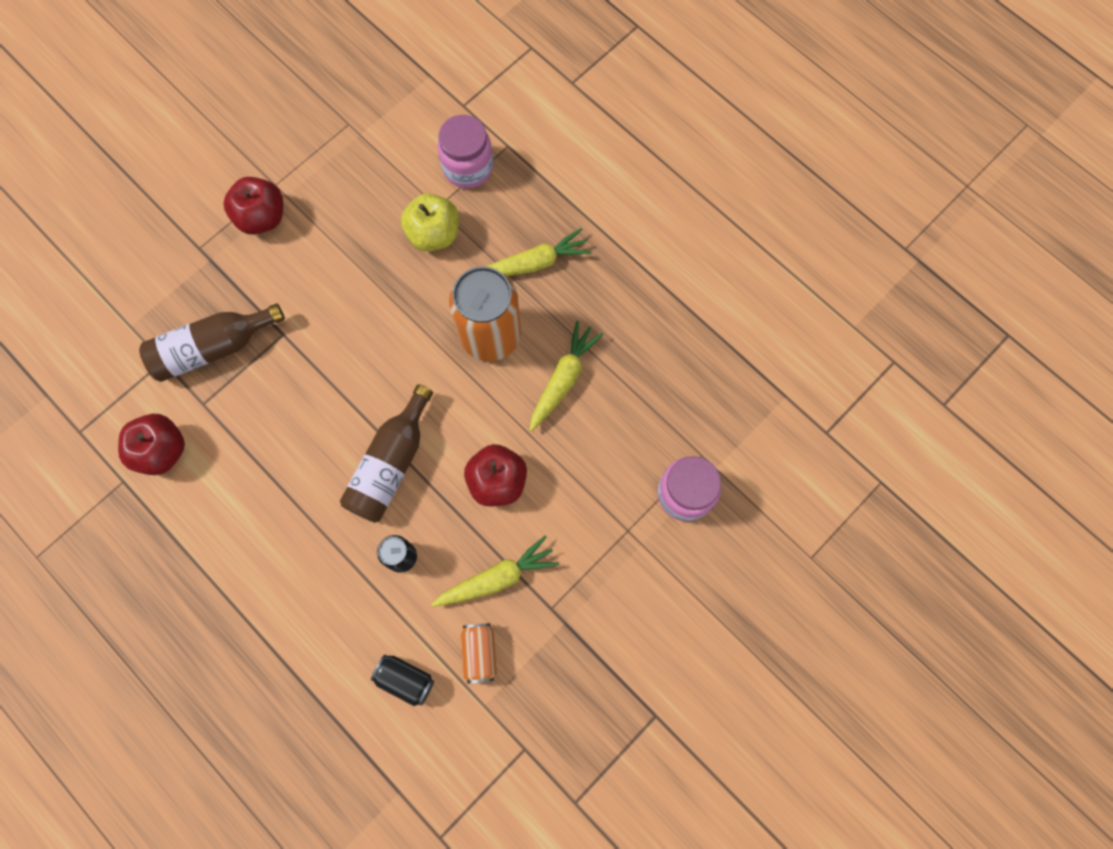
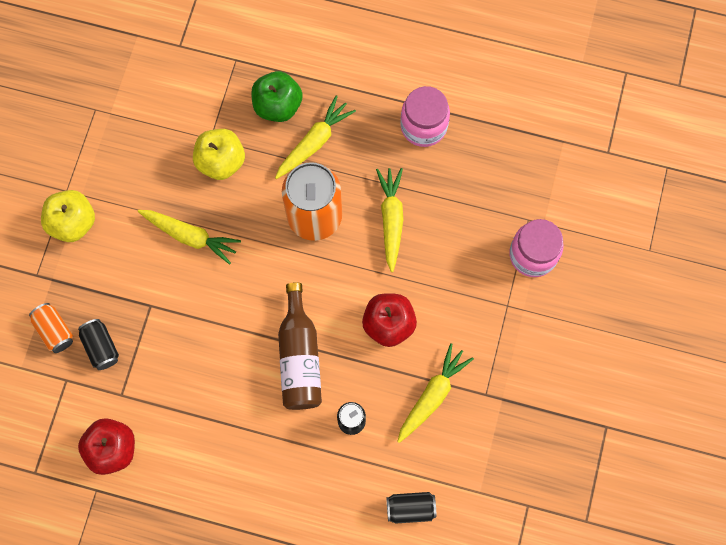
camera: 30 degrees left, 0 degrees up
brown bottle [139,303,285,382] -> black can [78,319,119,370]
red apple [223,177,283,235] -> yellow apple [41,190,95,242]
pink jar [437,115,493,189] -> pink jar moved to [400,86,450,147]
orange can [461,623,497,684] -> orange can moved to [29,303,73,353]
none -> yellow carrot [138,210,241,265]
none -> green apple [251,71,303,122]

